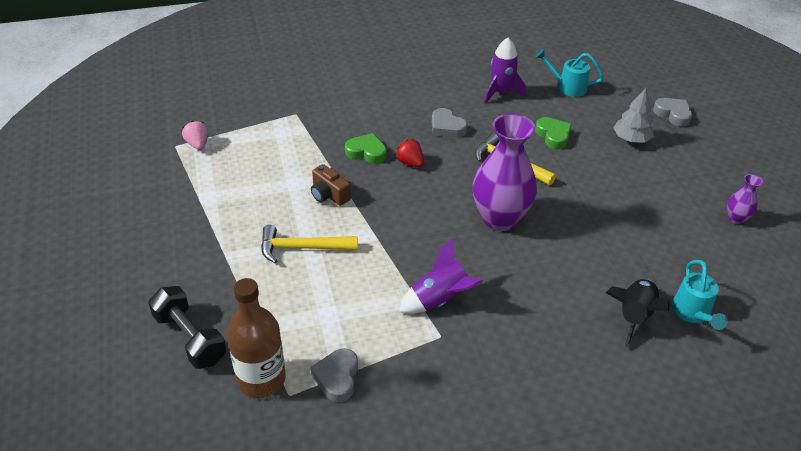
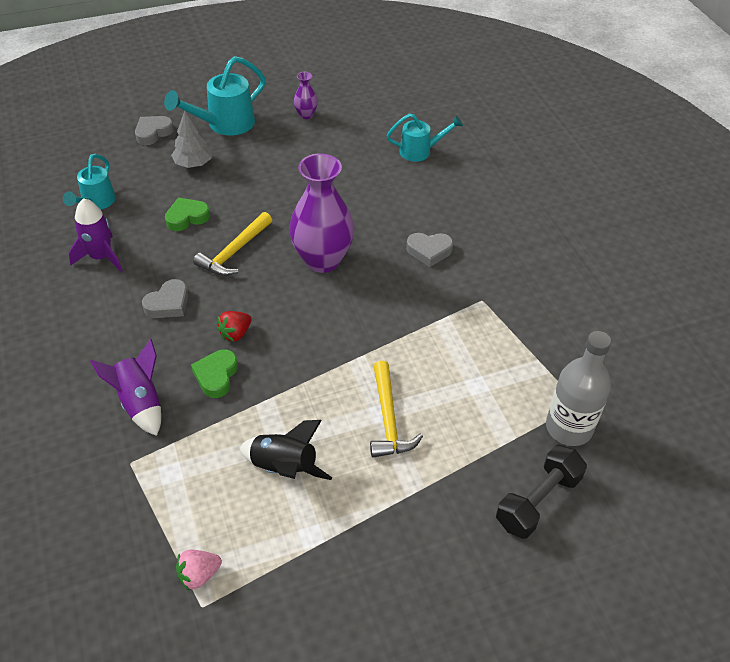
camera: 95 degrees left, 5 degrees up
brown bottle [227,278,286,398] -> grey bottle [546,331,611,446]
grey heart [310,348,358,402] -> grey heart moved to [406,233,453,267]
brown camera [311,164,351,206] -> none
purple rocket [399,238,483,314] -> purple rocket moved to [90,339,161,436]
black rocket [605,279,669,347] -> black rocket moved to [240,420,332,480]
none -> turquoise watering can [164,56,266,136]

